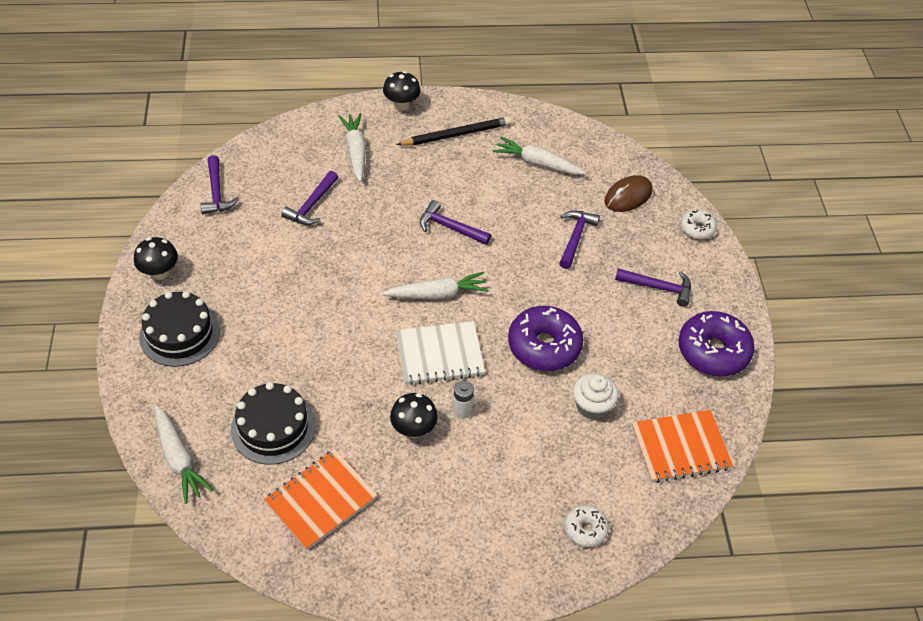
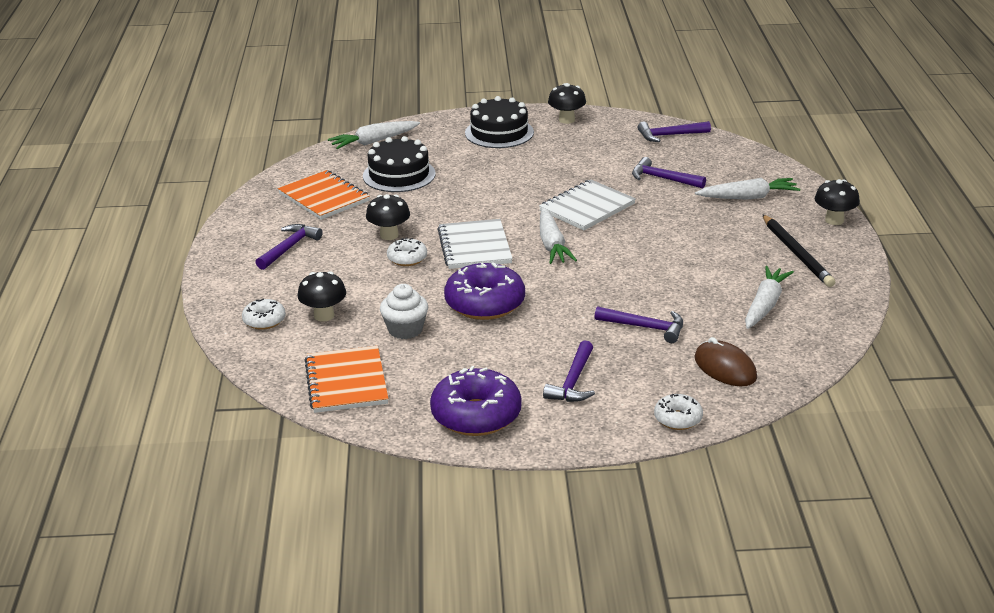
camera: 95 degrees right, 20 degrees down
purple hammer [420,200,491,245] -> purple hammer moved to [255,224,323,270]
white battery [453,381,474,419] -> white donut [387,237,427,266]
none -> black mushroom [298,271,346,322]
none -> white notebook [539,180,636,230]

